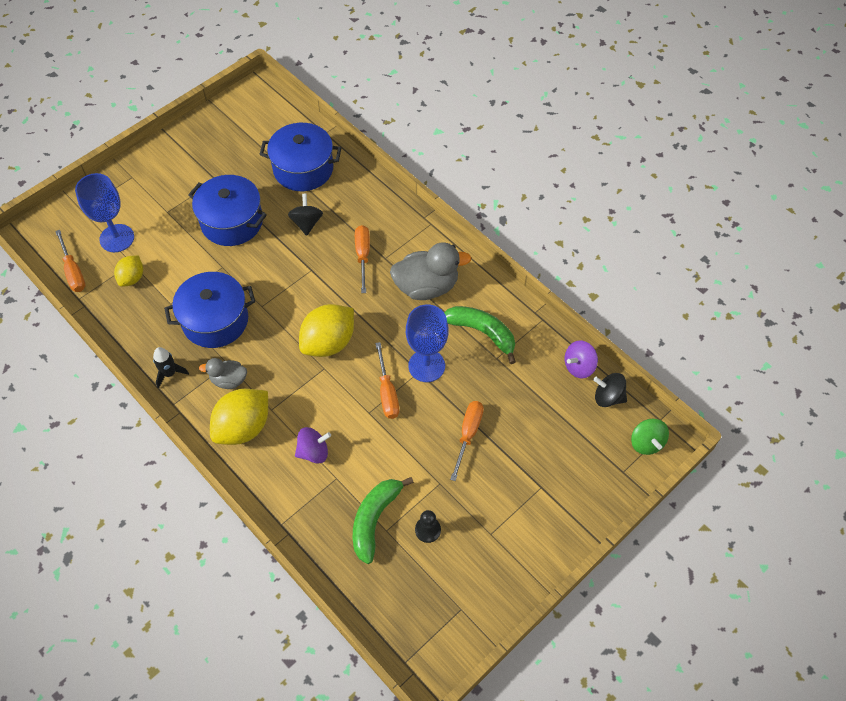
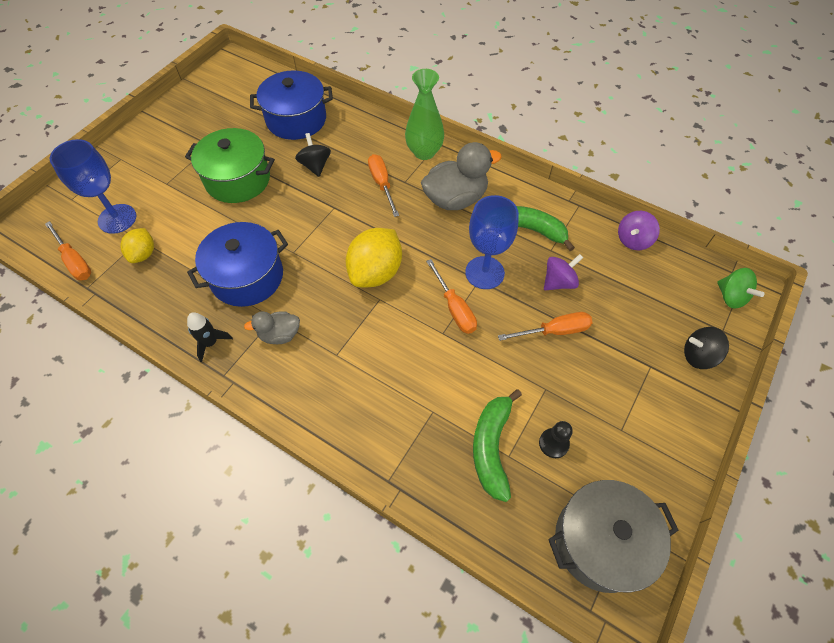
camera: 15 degrees left, 0 degrees up
blue pot [188,175,267,246] -> green pot [185,128,275,203]
yellow lemon [210,389,268,445] -> none
purple spinning top [295,427,331,464] -> purple spinning top moved to [544,254,583,290]
orange screwdriver [450,401,484,481] -> orange screwdriver turned 75 degrees clockwise [498,312,593,341]
black spinning top [593,373,627,407] -> black spinning top moved to [684,327,729,369]
none -> green vase [405,69,444,160]
none -> grey pot [548,480,679,593]

